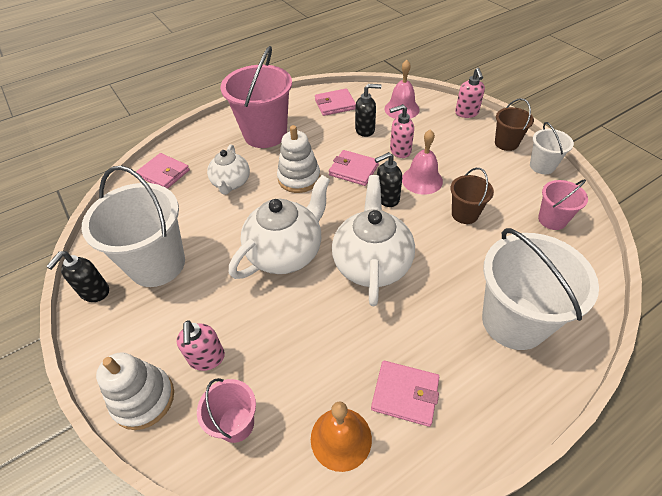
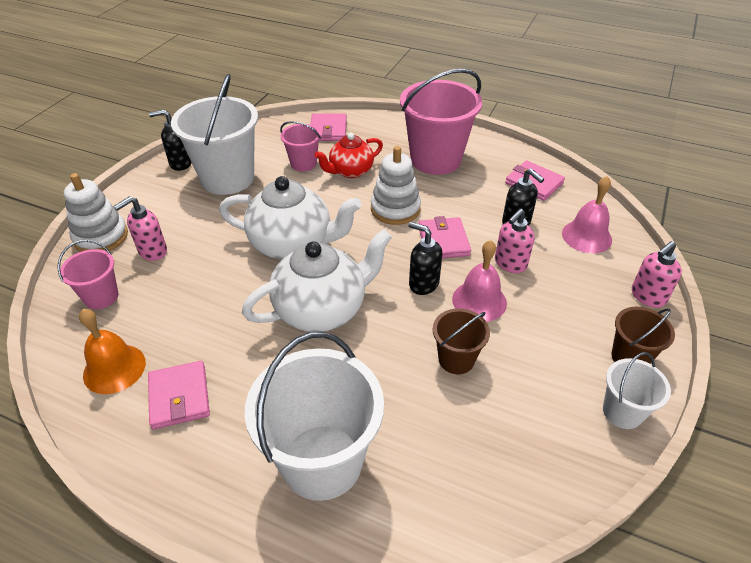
camera: 55 degrees right, 5 degrees down
white teapot [207,144,250,194] -> red teapot [314,132,383,178]
pink soap dispenser [389,104,414,158] -> pink soap dispenser turned 90 degrees counterclockwise [495,209,535,273]
pink bucket [538,179,588,230] -> pink bucket moved to [280,121,321,171]

